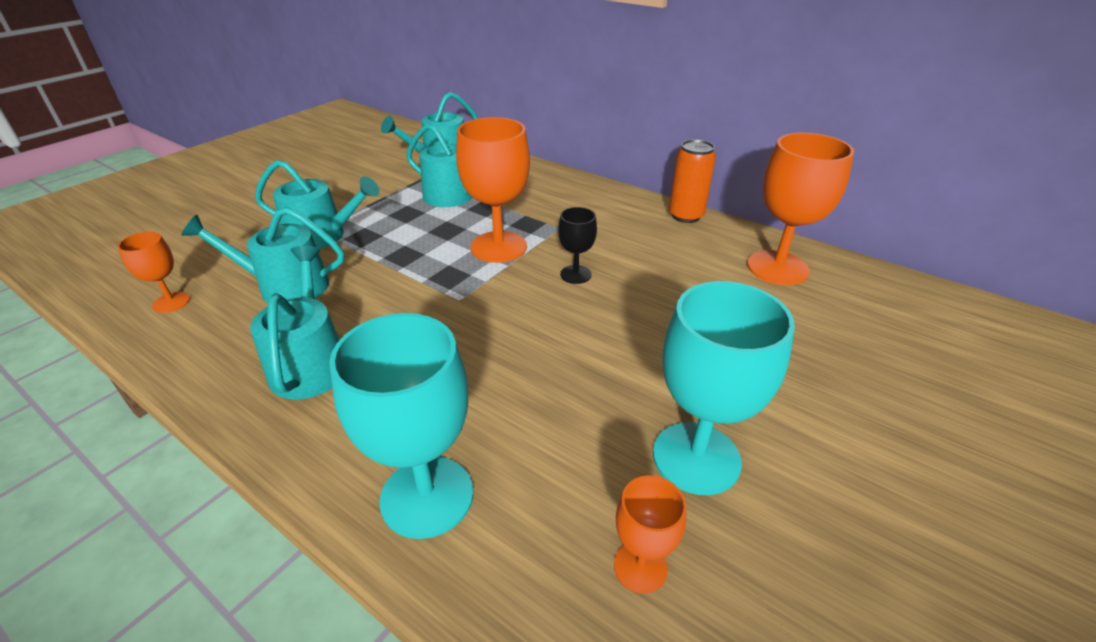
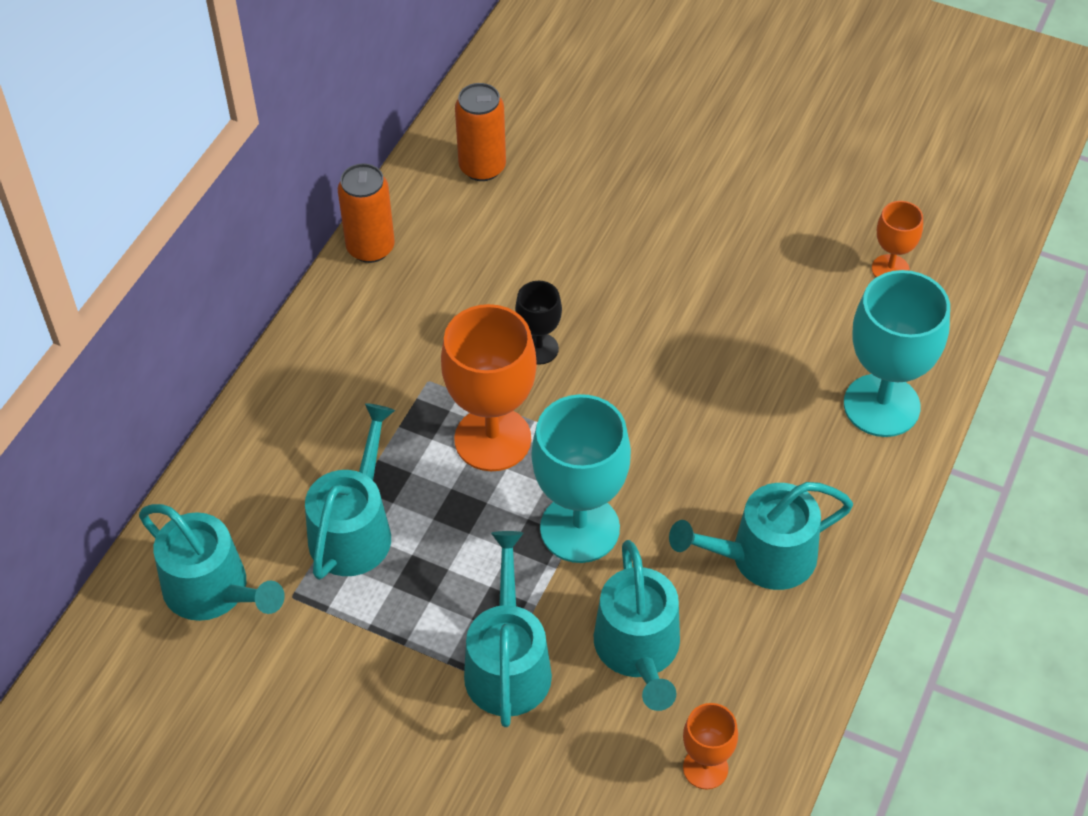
camera: 100 degrees left, 15 degrees up
turquoise goblet [653,281,795,495] -> turquoise goblet moved to [532,394,631,563]
orange goblet [747,133,854,285] -> orange can [455,83,506,181]

